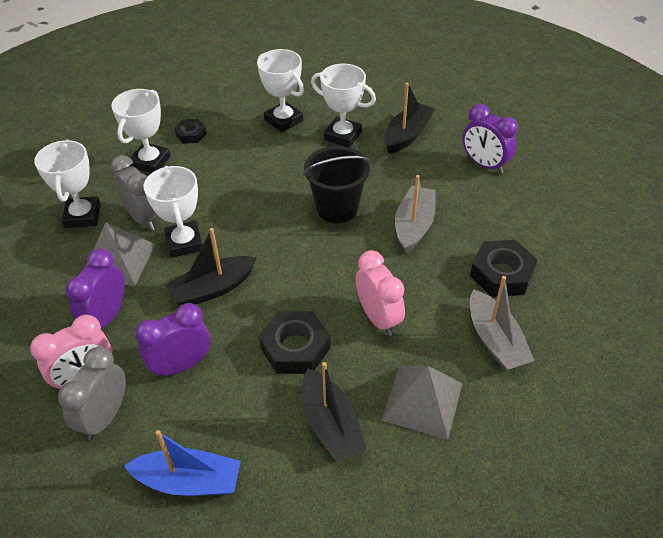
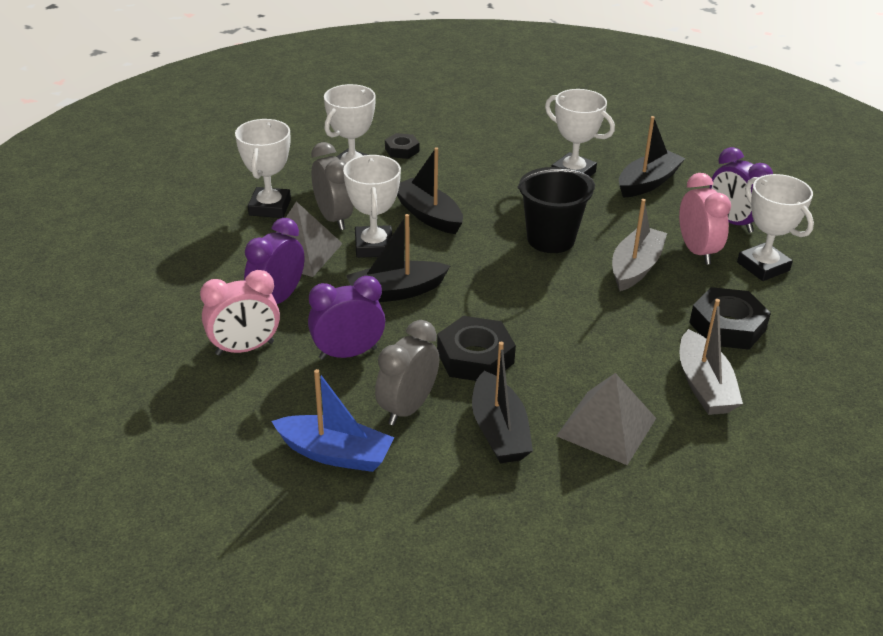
camera: 10 degrees right, 10 degrees down
grey clock [58,347,126,440] -> grey clock moved to [375,320,439,425]
white trophy [257,49,304,132] -> white trophy moved to [737,174,814,281]
pink clock [356,250,405,336] -> pink clock moved to [679,173,731,265]
none -> black boat [397,147,463,234]

